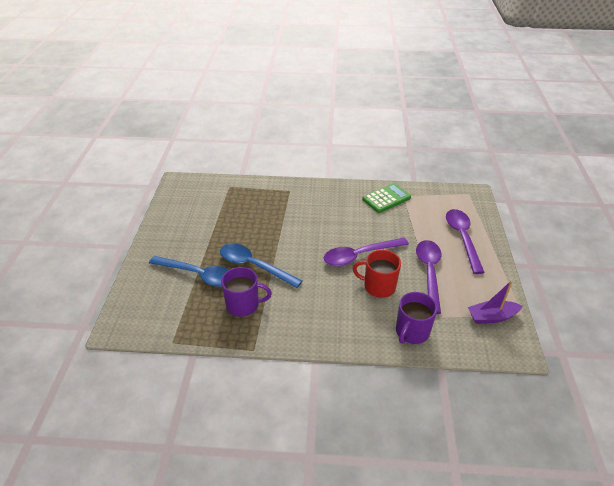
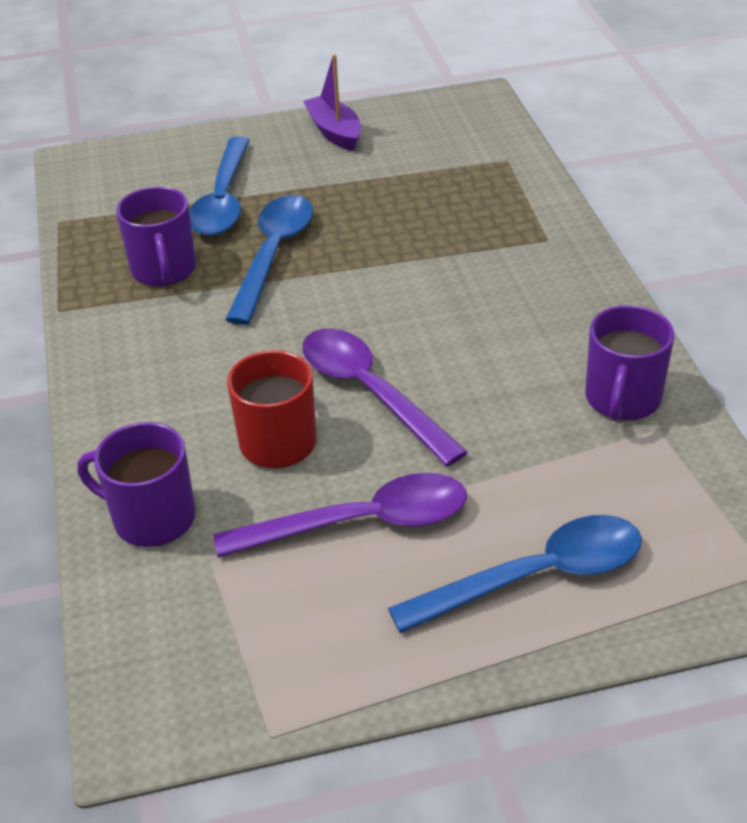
camera: 75 degrees right, 0 degrees up
green calculator [362,183,411,213] -> purple mug [585,305,674,421]
purple spoon [446,209,485,274] -> blue spoon [388,515,642,633]
purple boat [468,280,522,324] -> purple boat moved to [303,54,361,151]

